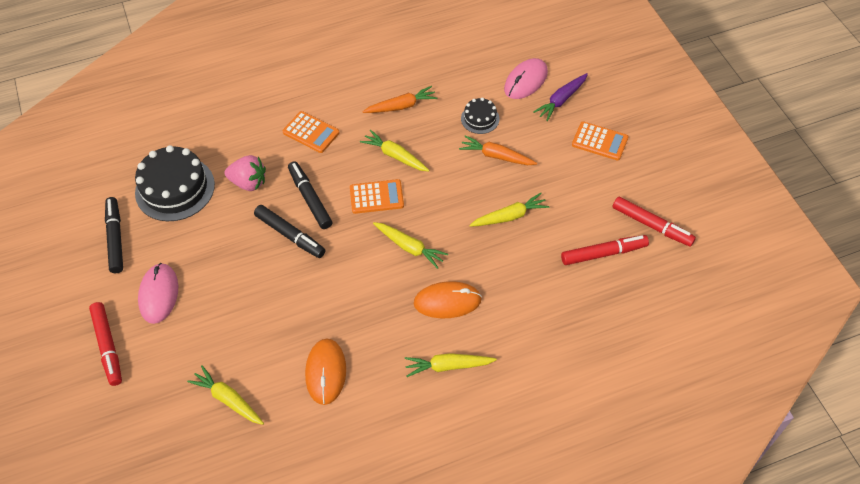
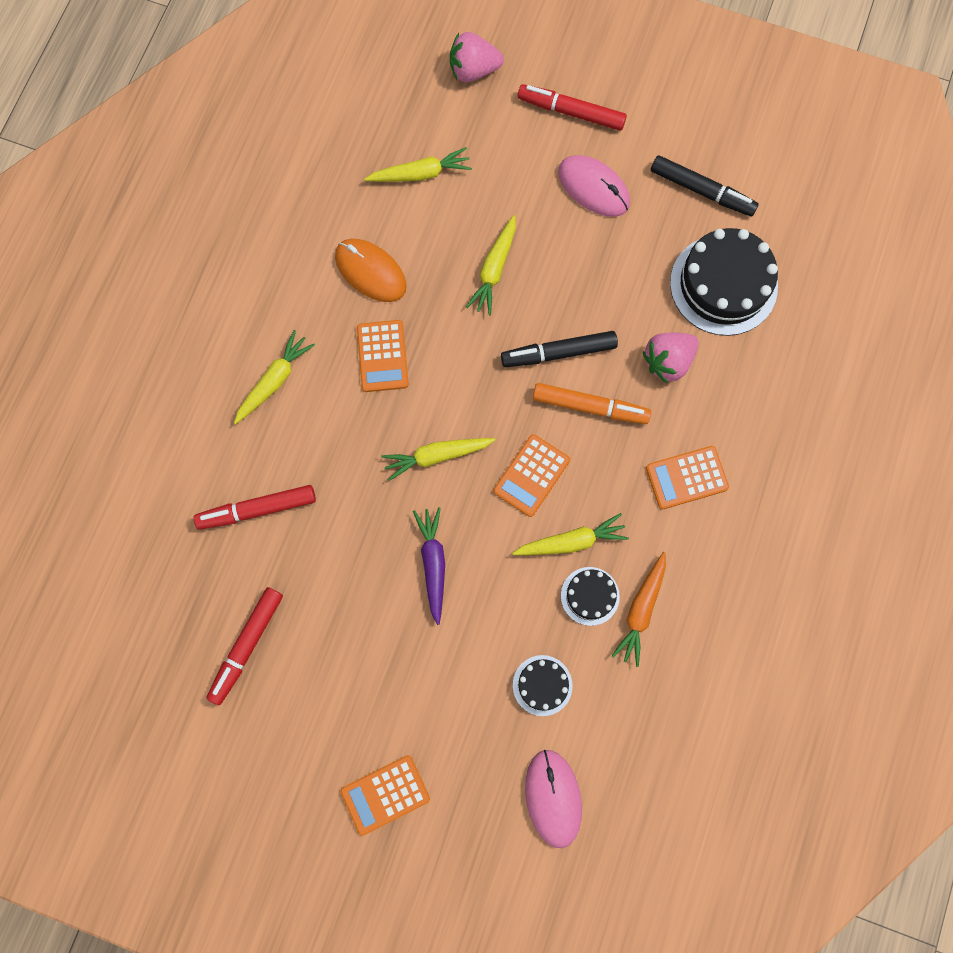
camera: 130 degrees right, 20 degrees up
black marker [288,161,332,229] -> orange marker [533,383,651,424]
orange mouse [414,281,482,318] -> none
orange carrot [459,135,537,165] -> none
yellow carrot [469,193,549,227] -> yellow carrot moved to [466,215,516,315]
purple carrot [533,73,588,121] -> purple carrot moved to [413,507,445,625]
red marker [613,197,696,247] -> red marker moved to [194,485,316,530]
none -> orange calculator [357,320,409,392]
none -> pink strawberry [450,32,504,82]
none -> black cake [561,567,620,626]

